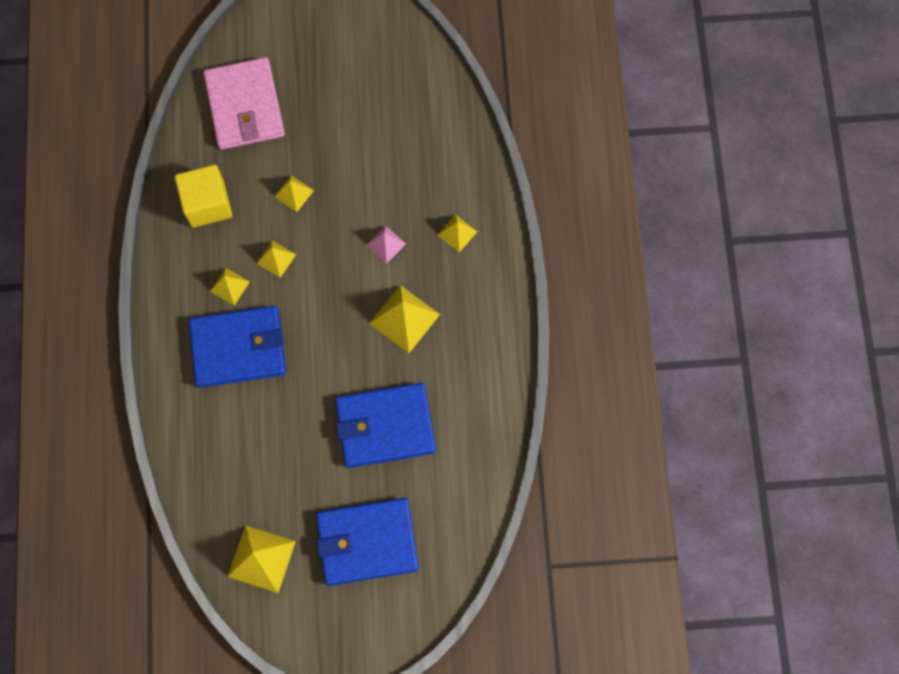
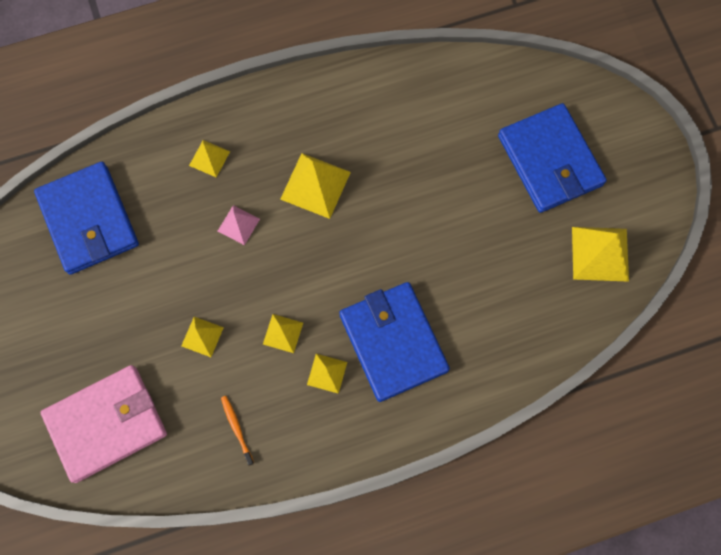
camera: 105 degrees left, 0 degrees up
yellow cube [175,165,232,228] -> orange toothbrush [221,396,254,466]
blue wallet [335,383,436,468] -> blue wallet moved to [34,162,139,275]

